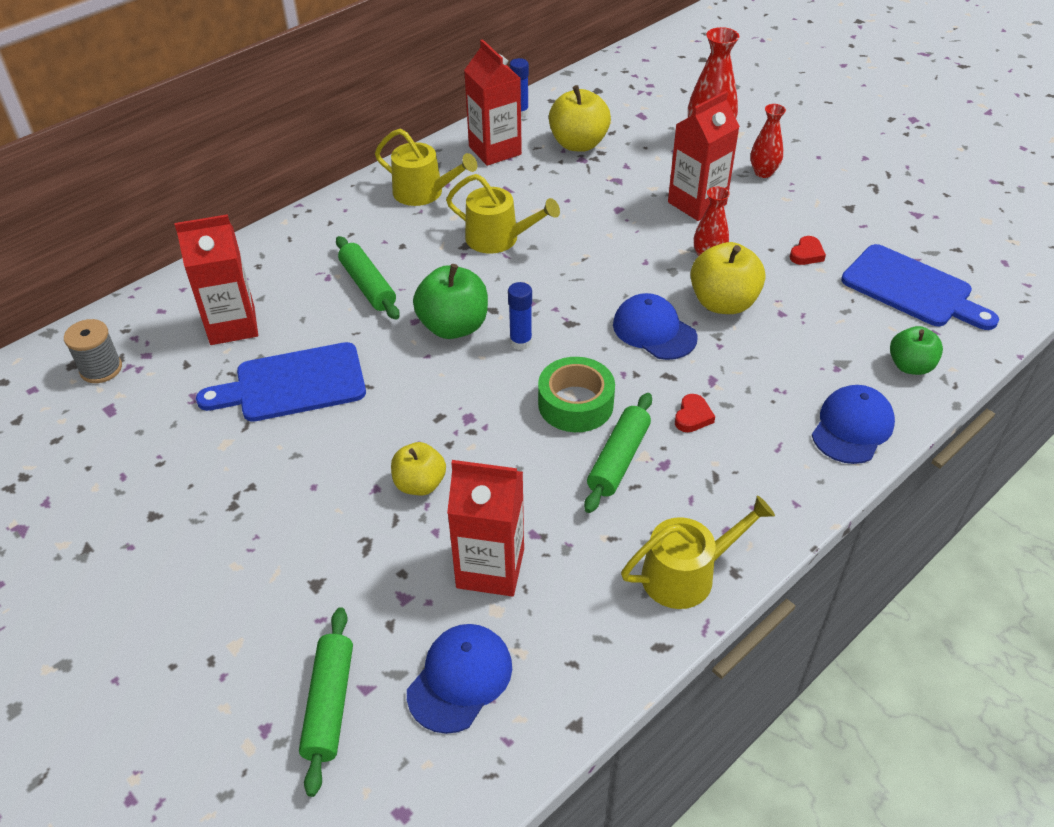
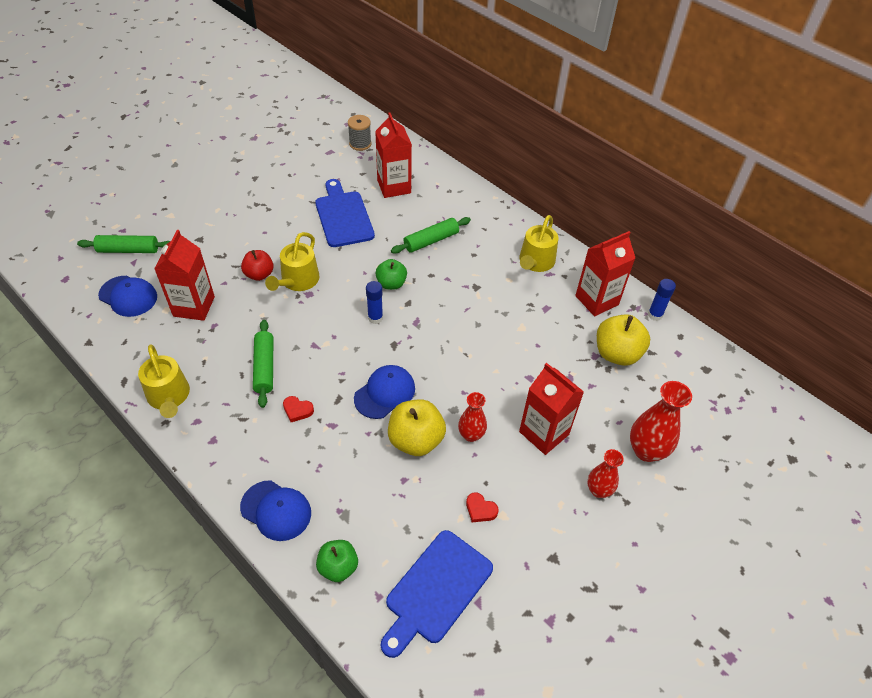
camera: 85 degrees right, 5 degrees up
yellow apple [391,442,446,495] -> red apple [241,250,274,281]
green apple [413,264,488,339] -> green apple [375,259,407,290], size x0.64
yellow watering can [446,174,560,254] -> yellow watering can moved to [265,232,320,291]
green tape [538,357,615,432] -> none
green rolling pin [584,393,652,513] -> green rolling pin turned 60 degrees clockwise [253,320,273,408]

